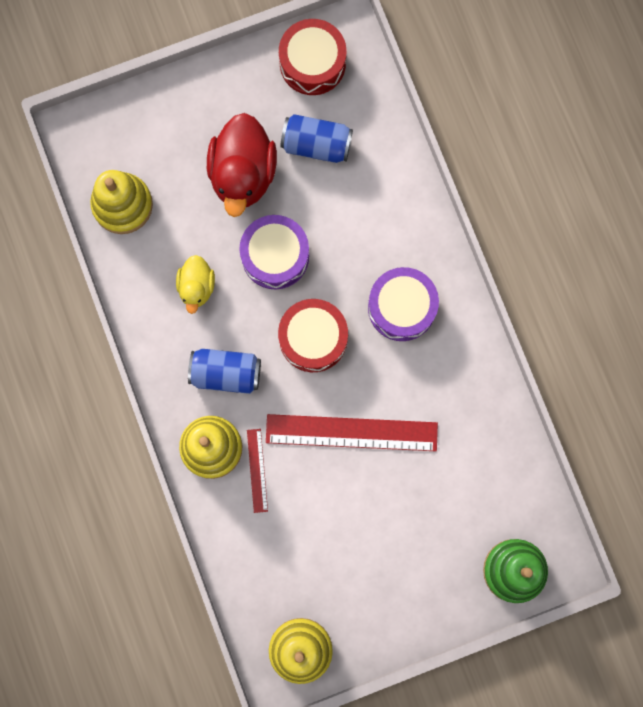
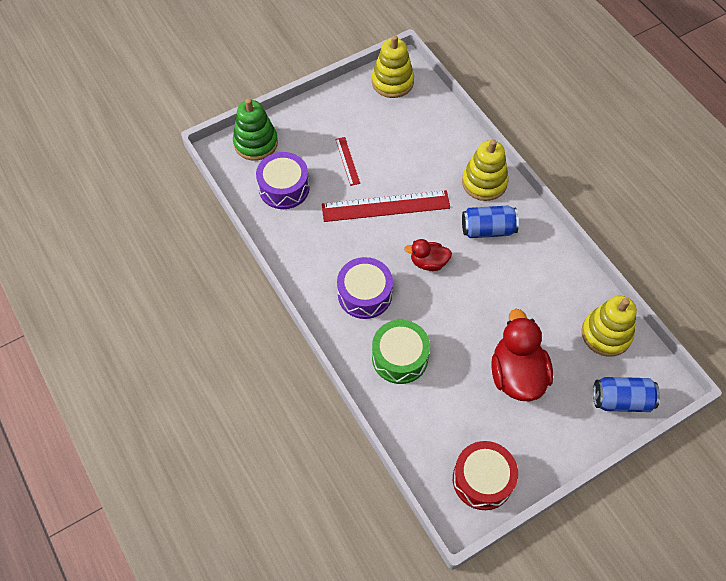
camera: 170 degrees right, 20 degrees down
yellow duck [176,255,215,314] -> none
purple drum [239,215,309,289] -> purple drum moved to [256,152,310,209]
red ruler [247,429,268,513] -> red ruler moved to [335,137,360,186]
red drum [278,299,348,372] -> red duck [404,239,452,271]
blue can [280,114,353,163] -> blue can moved to [593,377,660,412]
none -> green drum [372,320,430,384]

